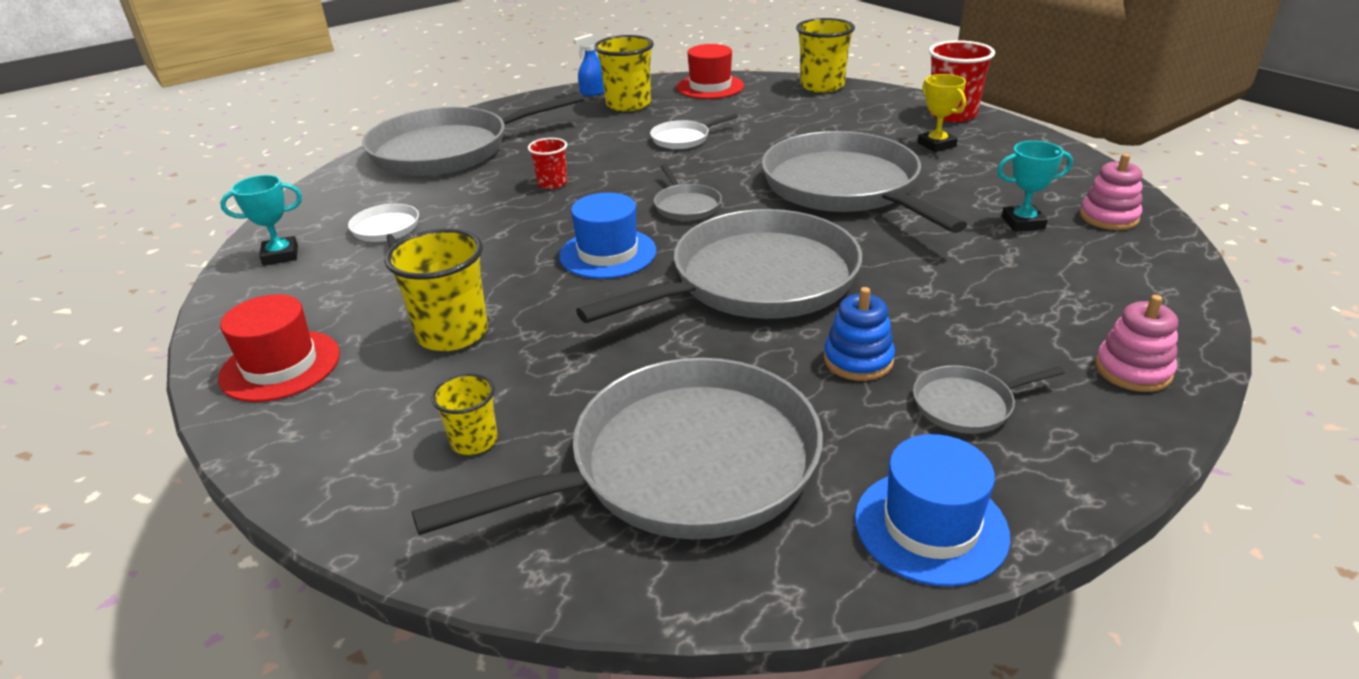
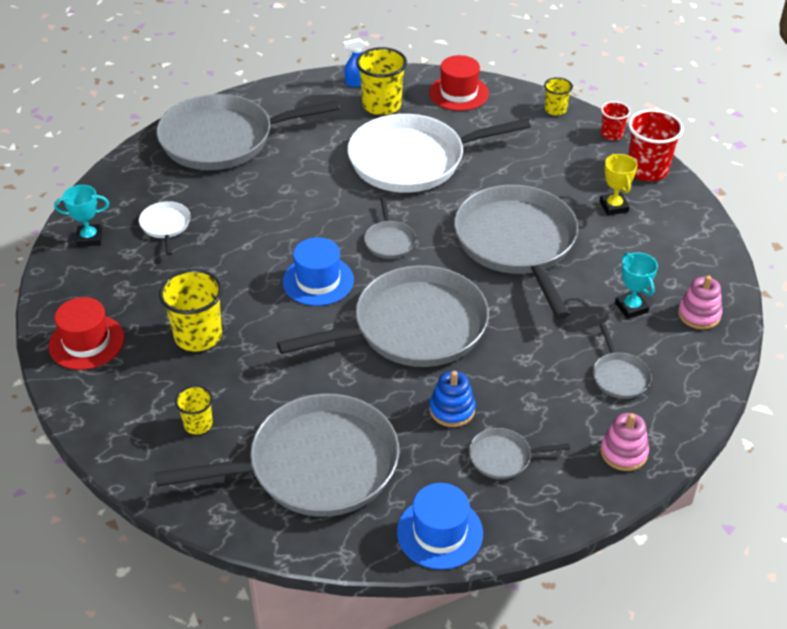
camera: 10 degrees right, 10 degrees up
red cup [528,138,567,189] -> red cup moved to [601,101,630,140]
white pan [650,114,738,149] -> white pan [347,114,531,193], size x2.37
yellow cup [796,18,855,93] -> yellow cup [544,77,573,115], size x0.56
turquoise trophy [997,141,1073,232] -> turquoise trophy turned 60 degrees clockwise [615,252,658,319]
none -> grey pan [593,324,652,399]

